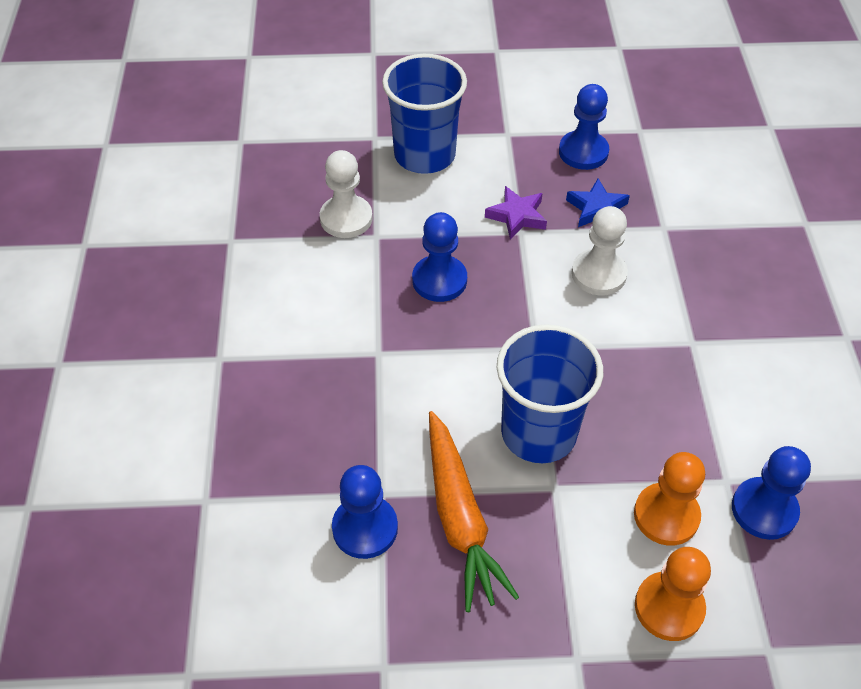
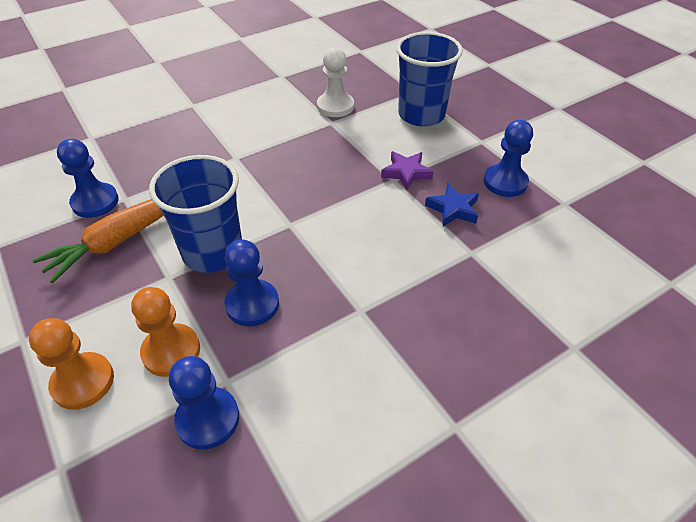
camera: 60 degrees right, 5 degrees down
blue pawn [412,212,467,302] -> blue pawn moved to [225,239,279,326]
white pawn [572,206,628,295] -> none

